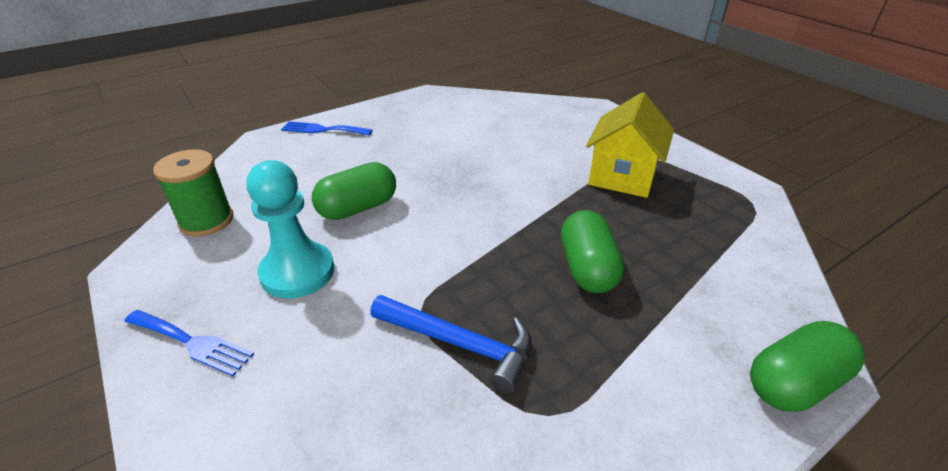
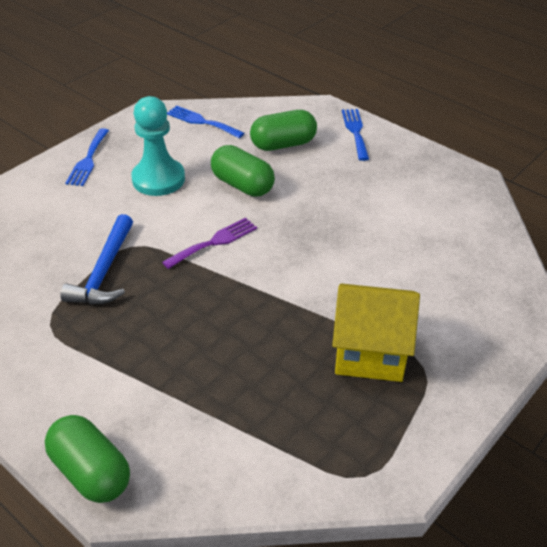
camera: 75 degrees right, 5 degrees up
green spool [153,149,233,237] -> blue fork [167,105,244,138]
green capsule [561,210,624,293] -> green capsule moved to [250,110,317,151]
none -> purple fork [162,218,257,269]

